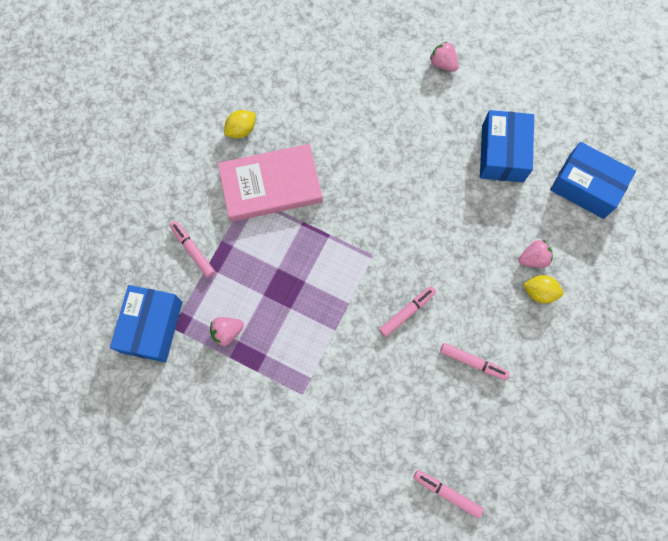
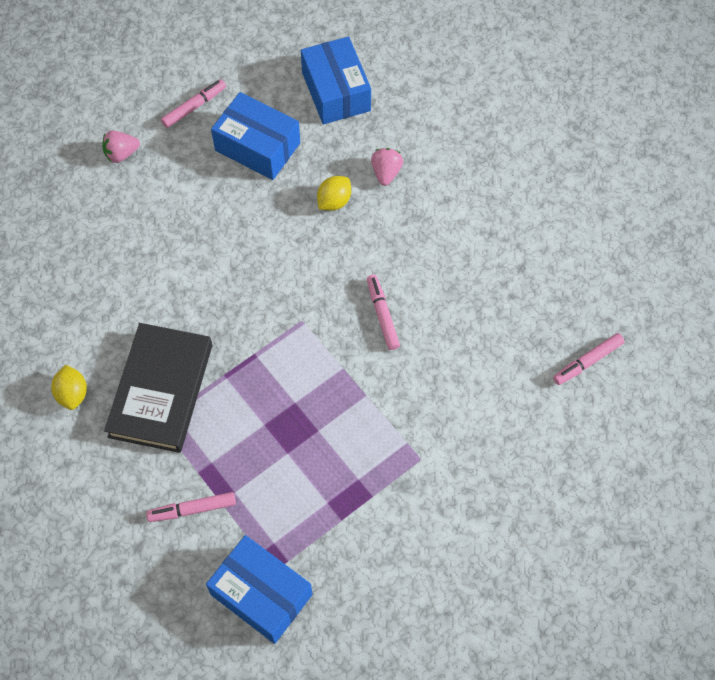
camera: 65 degrees left, 10 degrees down
pink strawberry [210,317,244,346] -> none
pink book [218,144,323,222] -> black book [104,323,212,453]
pink marker [440,343,510,380] -> pink marker moved to [161,79,226,128]
yellow lemon [523,275,564,304] -> yellow lemon moved to [317,176,351,211]
blue box [550,142,636,219] -> blue box turned 75 degrees counterclockwise [301,36,371,124]

